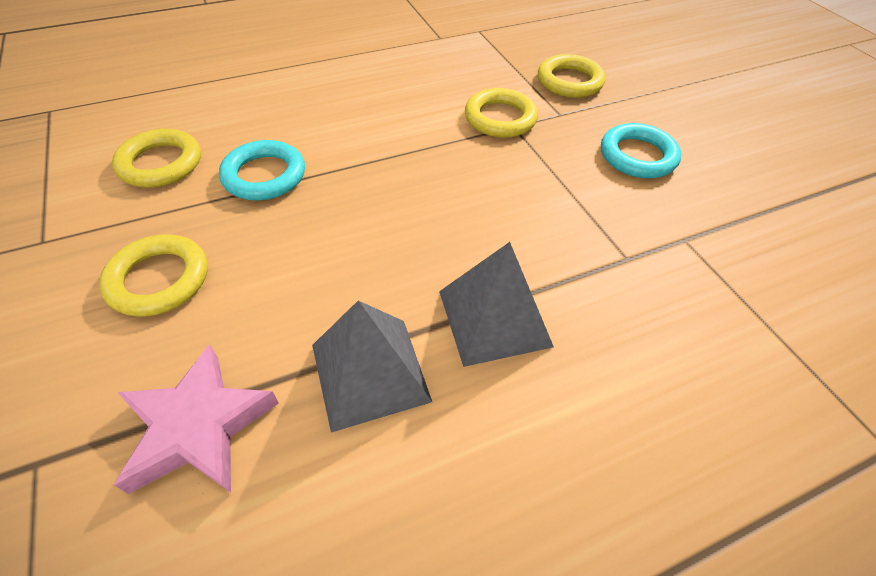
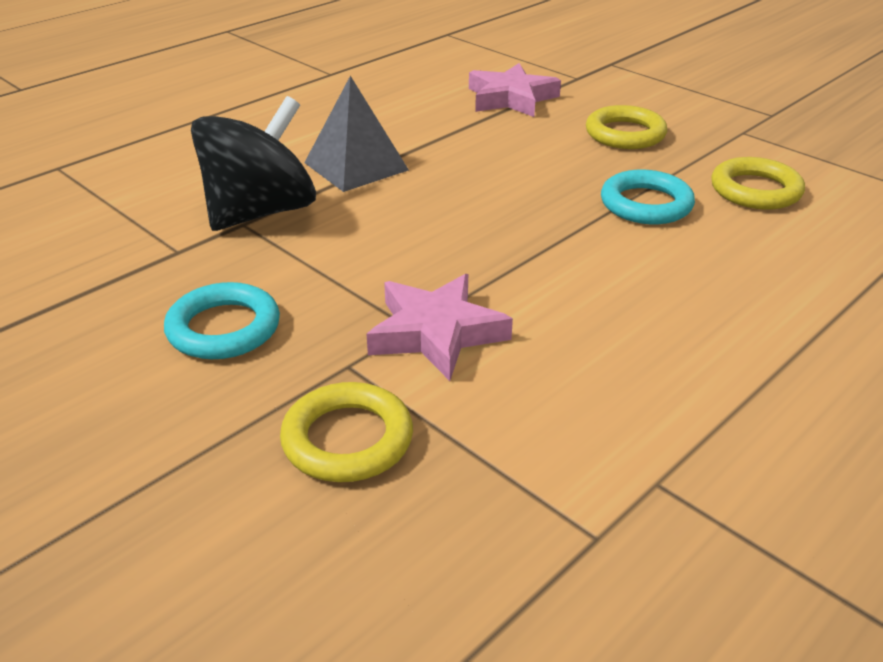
camera: 160 degrees right, 15 degrees down
grey pyramid [312,301,432,433] -> none
yellow ring [465,88,538,138] -> pink star [367,274,513,381]
none -> black spinning top [191,96,316,231]

